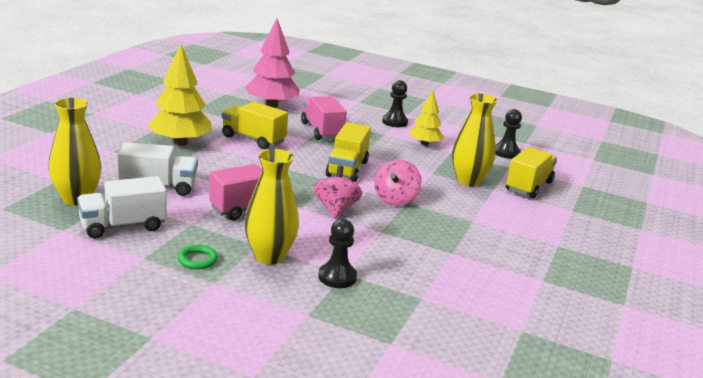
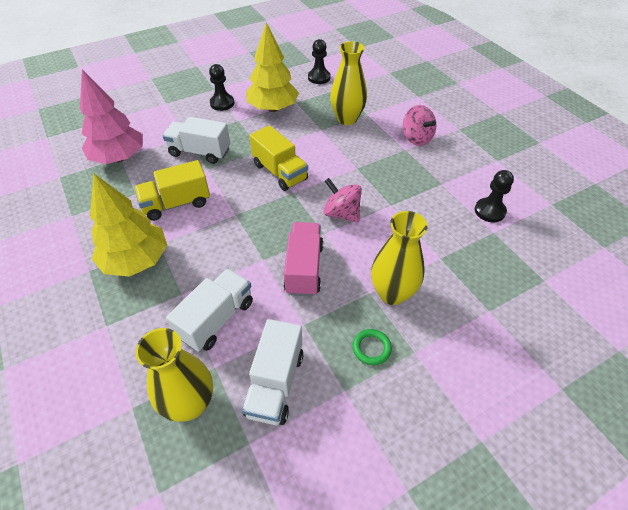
camera: 50 degrees left, 25 degrees up
pink truck [301,96,347,140] -> white truck [163,117,230,164]
black pawn [318,219,357,288] -> black pawn moved to [475,170,514,222]
pink spinning top [375,160,421,206] -> pink spinning top moved to [403,105,436,146]
yellow tree [409,91,444,146] -> yellow tree [246,22,299,112], size x1.66
yellow truck [506,147,557,198] -> none

